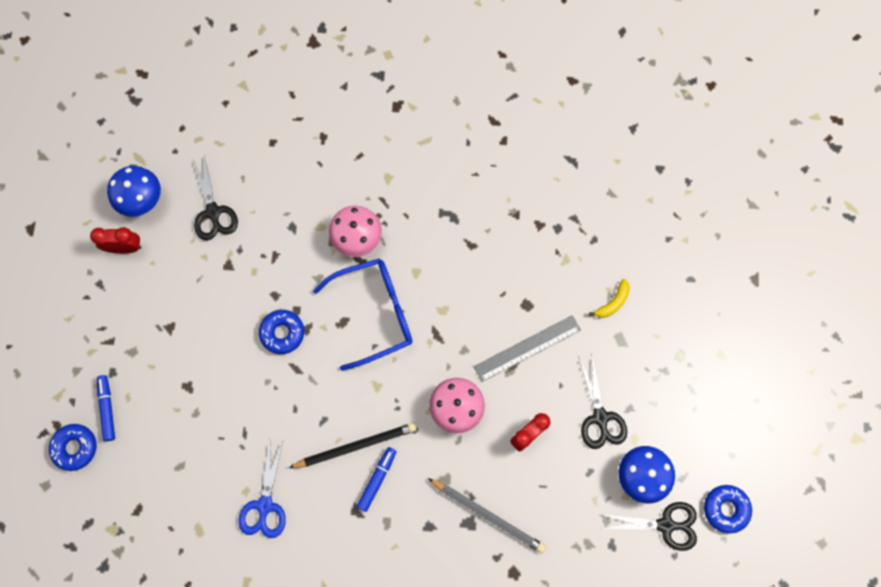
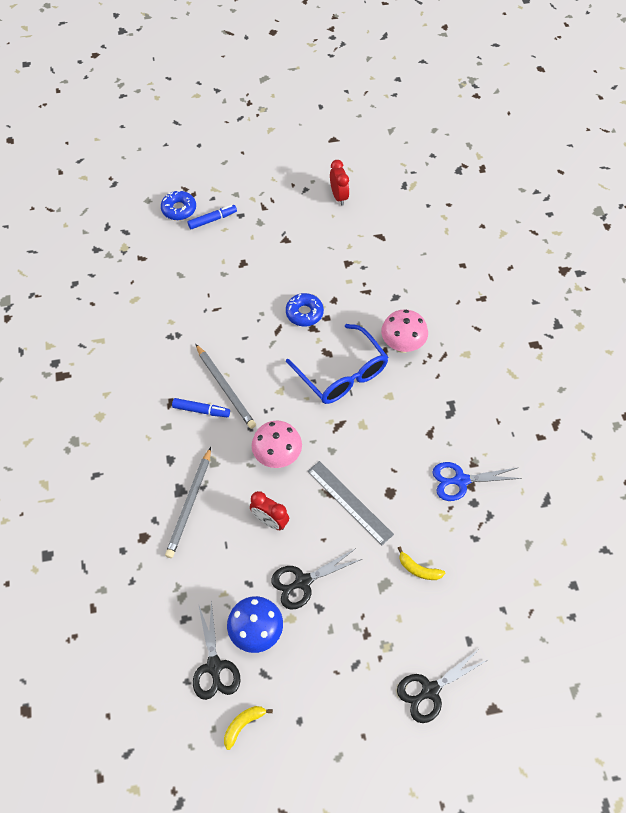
camera: 75 degrees right, 15 degrees down
blue mushroom [107,166,161,217] -> none
black scissors [193,155,238,240] -> black scissors moved to [397,648,489,723]
blue scissors [238,441,286,538] -> blue scissors moved to [433,462,522,501]
black pencil [289,423,417,468] -> grey pencil [196,344,256,429]
blue donut [704,485,752,533] -> yellow banana [224,706,273,750]

